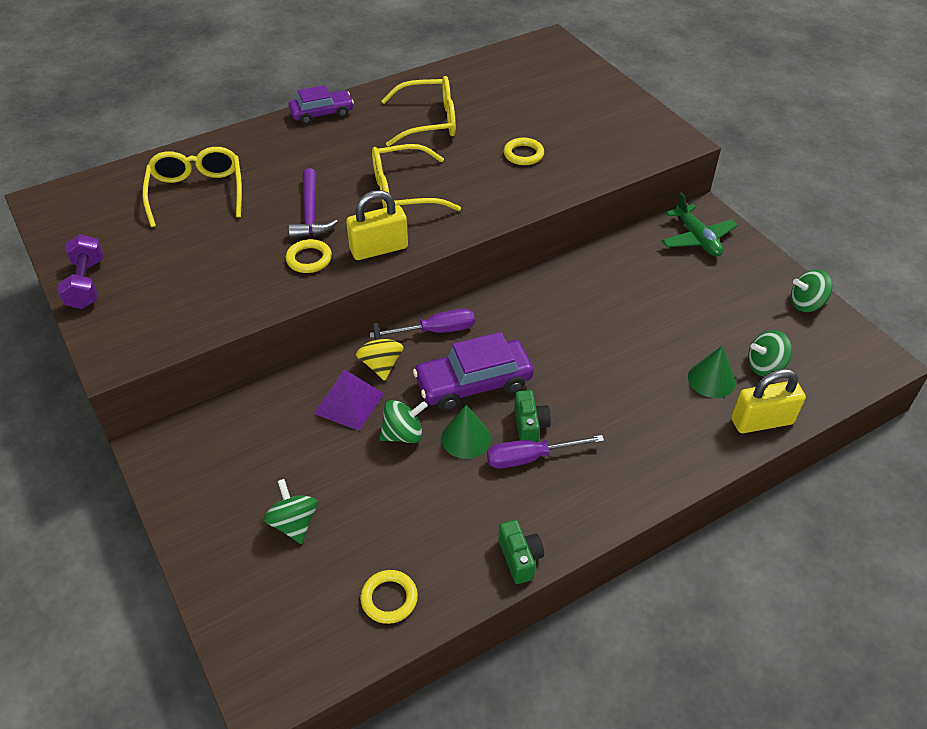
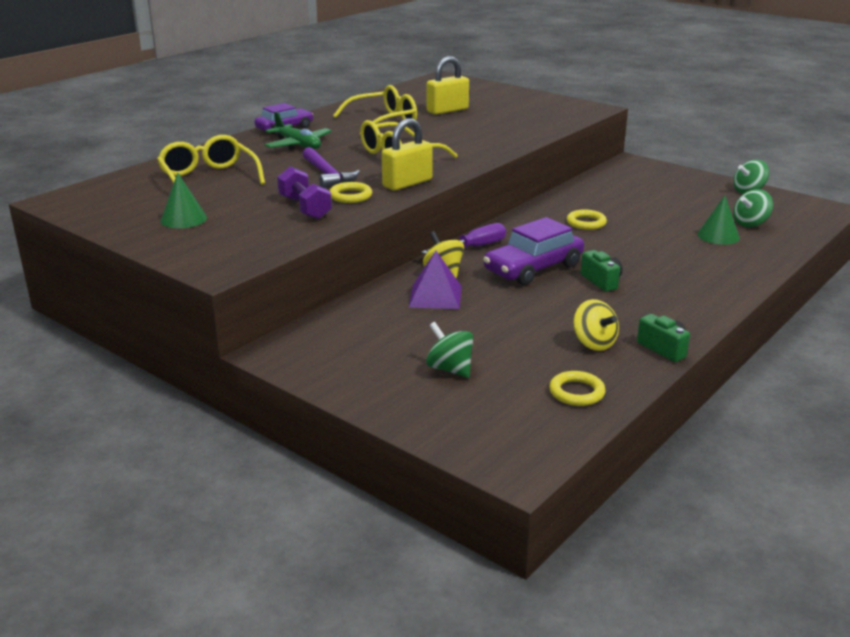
camera: 20 degrees left, 20 degrees down
purple dumbbell [57,234,103,309] -> purple dumbbell moved to [277,166,332,220]
green spinning top [379,400,428,443] -> none
green cone [441,405,491,459] -> green cone moved to [160,173,207,228]
purple screwdriver [487,435,604,469] -> none
yellow ring [503,138,544,165] -> yellow ring moved to [567,210,607,230]
green plane [662,192,738,257] -> green plane moved to [264,111,332,150]
yellow padlock [731,369,806,433] -> yellow padlock moved to [427,56,469,115]
none -> yellow spinning top [573,299,619,351]

